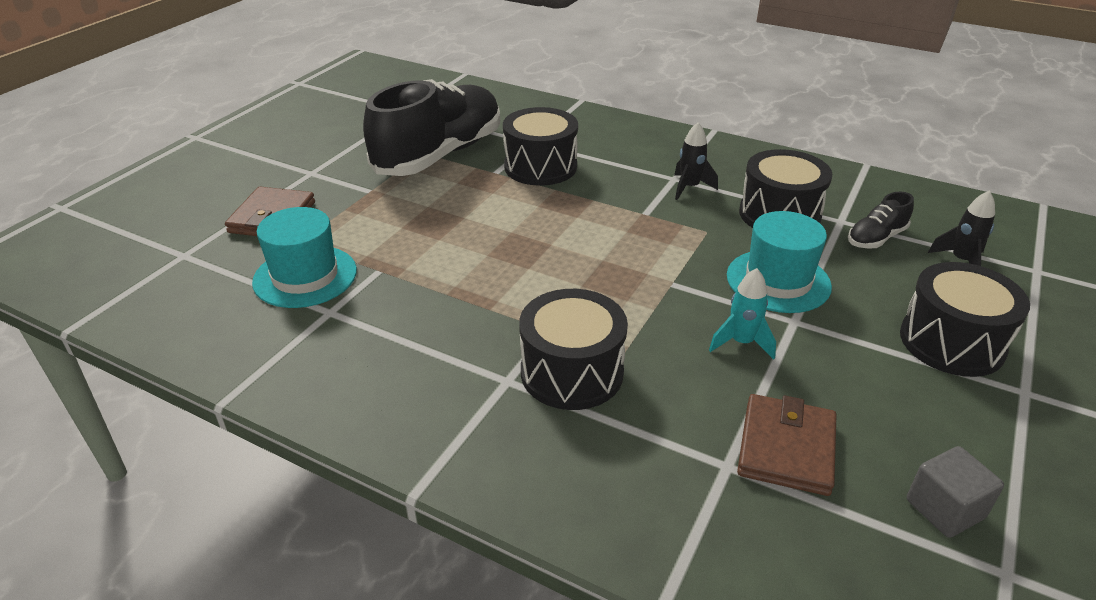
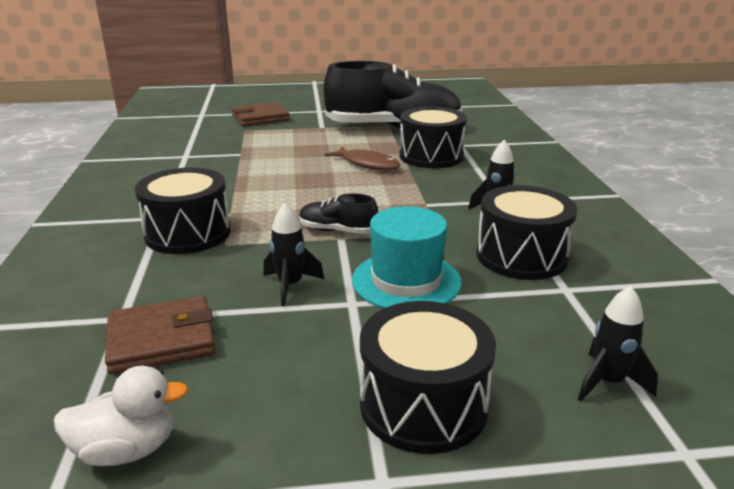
camera: 55 degrees right, 10 degrees down
turquoise hat [252,207,357,308] -> none
turquoise rocket [709,268,776,360] -> black rocket [263,203,324,306]
black shoe [848,192,914,249] -> black shoe moved to [299,193,378,234]
grey cube [907,446,1004,538] -> white duck [54,366,189,466]
none -> brown fish [325,146,400,170]

